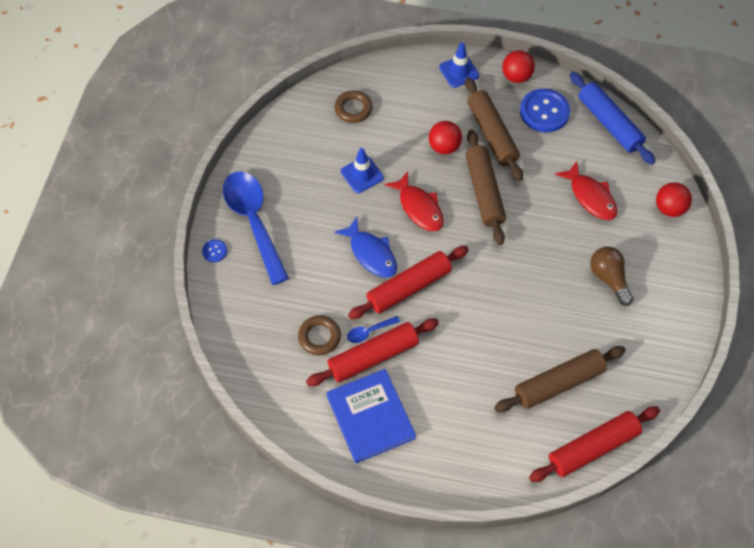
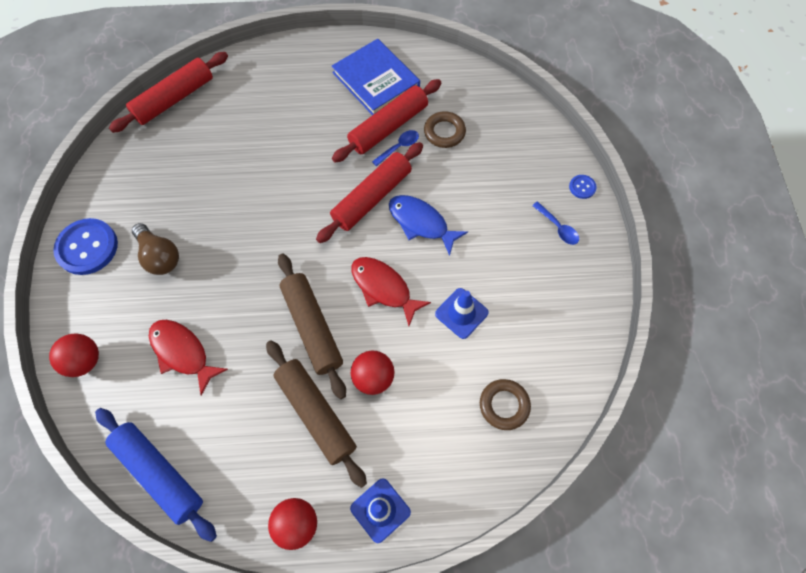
camera: 165 degrees right, 5 degrees up
blue spoon [223,171,289,285] -> blue spoon [532,201,579,245], size x0.41
brown rolling pin [494,346,626,412] -> none
blue button [520,89,570,132] -> blue button moved to [53,218,118,275]

